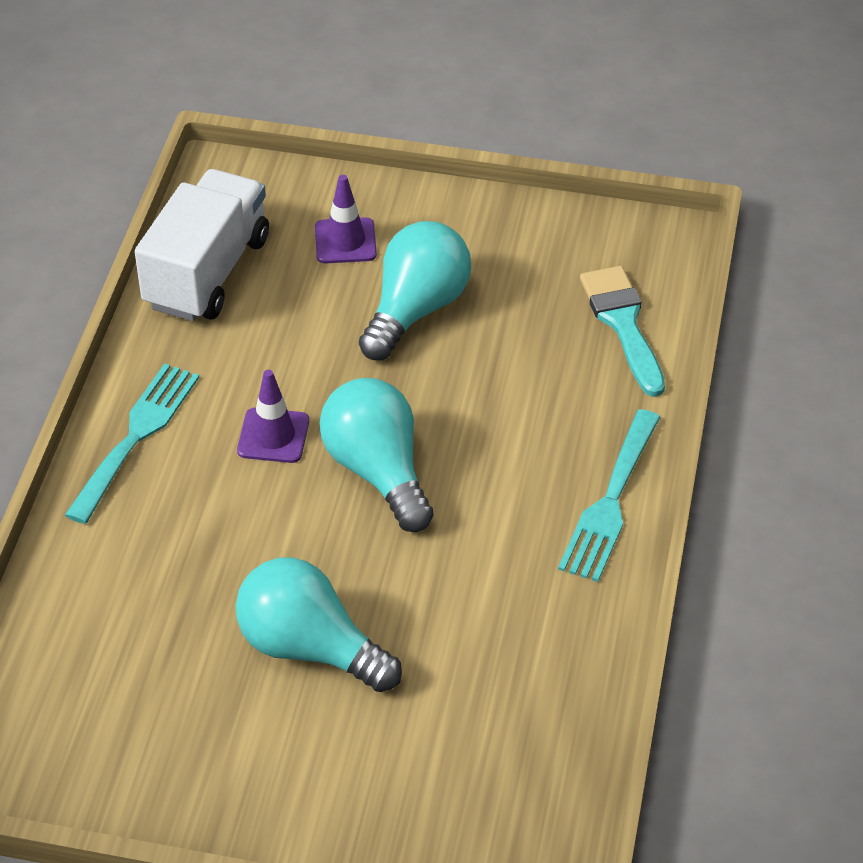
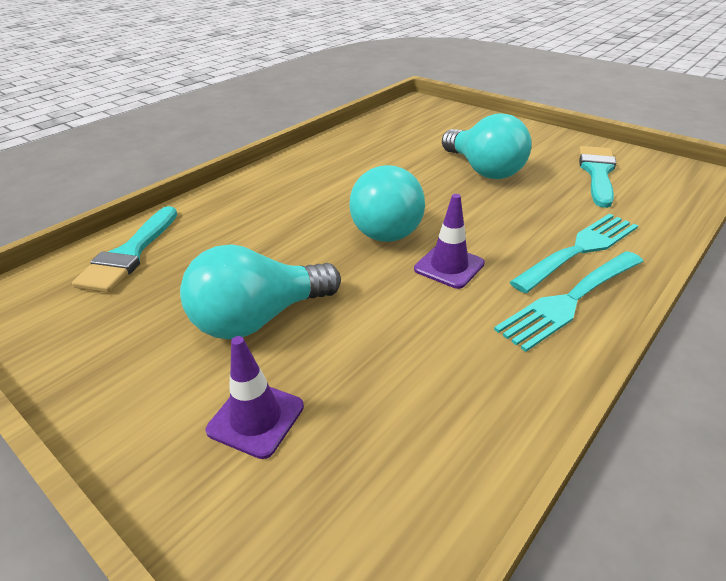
camera: 150 degrees left, 10 degrees down
white truck [135,169,269,321] -> none
turquoise fork [558,409,660,582] -> turquoise fork moved to [510,214,638,293]
none -> turquoise brush [579,146,616,208]

